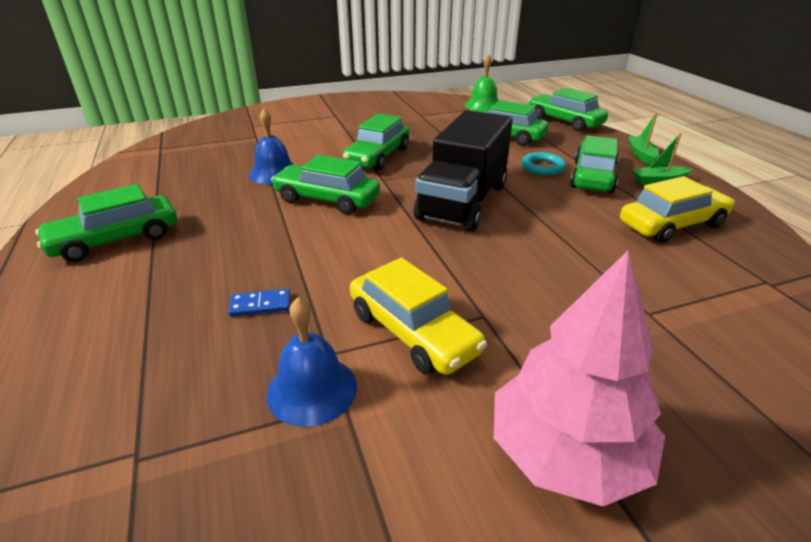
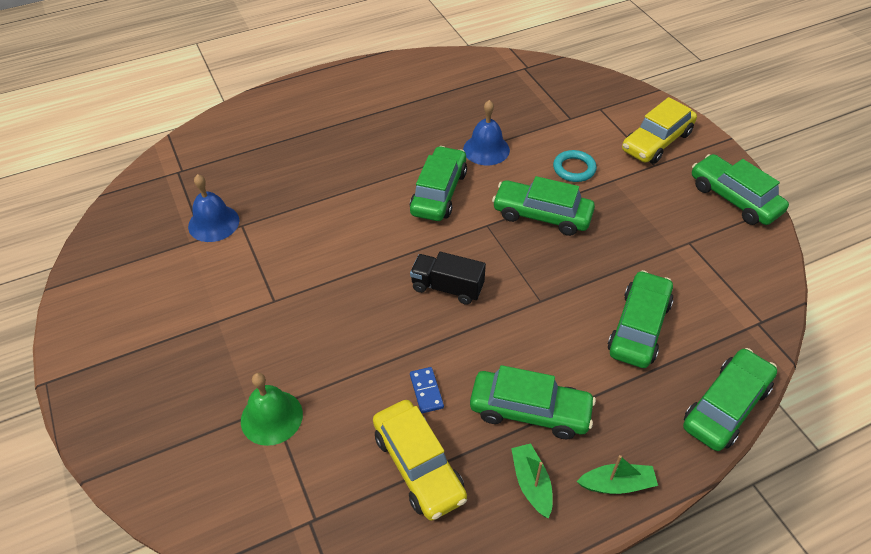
camera: 85 degrees right, 15 degrees up
green car [35,184,177,262] -> green car moved to [692,154,789,225]
blue domino [228,289,290,317] -> blue domino moved to [410,367,444,413]
yellow car [350,257,487,375] -> yellow car moved to [622,97,697,164]
black truck [414,110,513,232] -> black truck [410,252,486,305], size x0.53
green bell [465,54,499,111] -> green bell moved to [241,373,303,446]
pink tree [494,250,665,506] -> none
turquoise ring [521,152,566,176] -> turquoise ring moved to [553,150,597,182]

